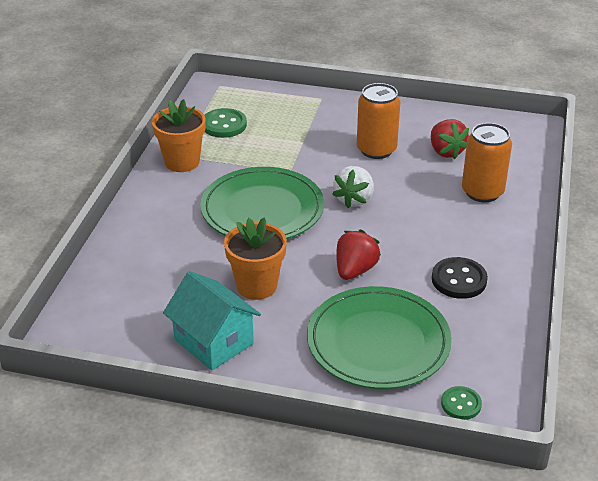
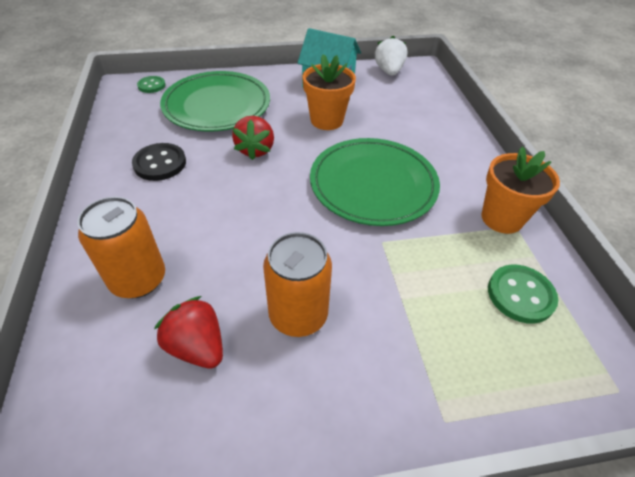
camera: 155 degrees right, 10 degrees up
white strawberry [332,166,374,208] -> white strawberry moved to [375,36,408,76]

